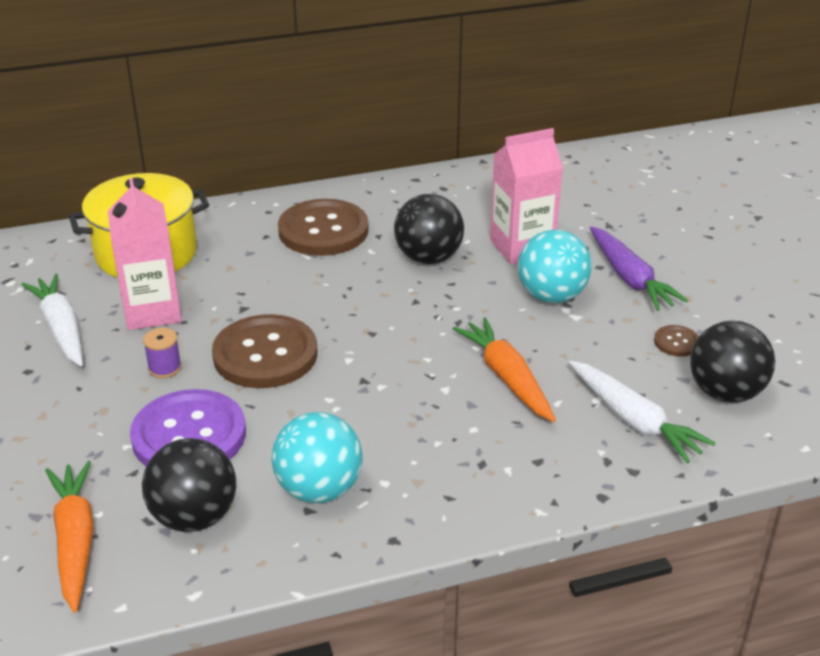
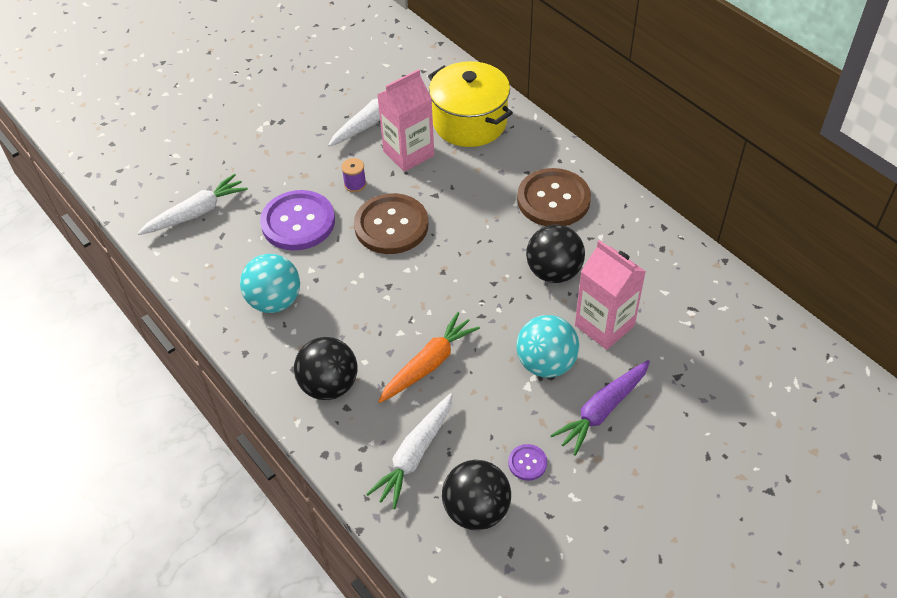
camera: 70 degrees right, 15 degrees up
orange carrot [45,461,94,612] -> white carrot [137,174,248,235]
black ball [142,438,237,532] -> black ball moved to [294,337,357,400]
brown button [654,325,699,357] -> purple button [508,444,547,481]

